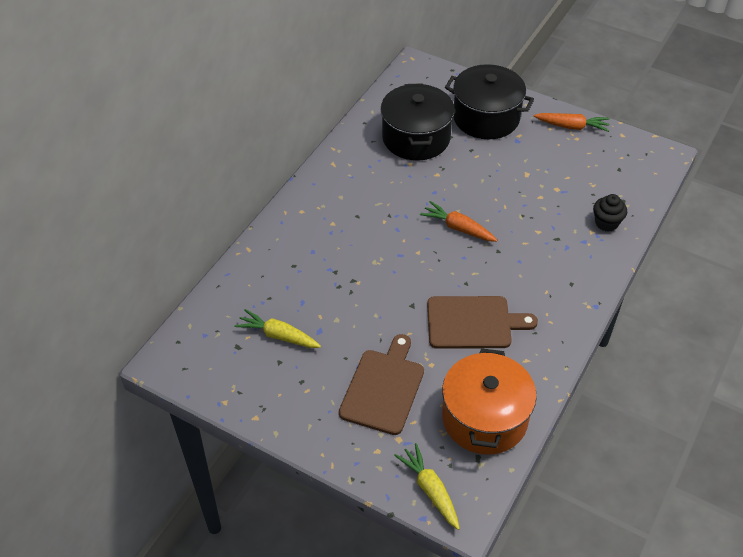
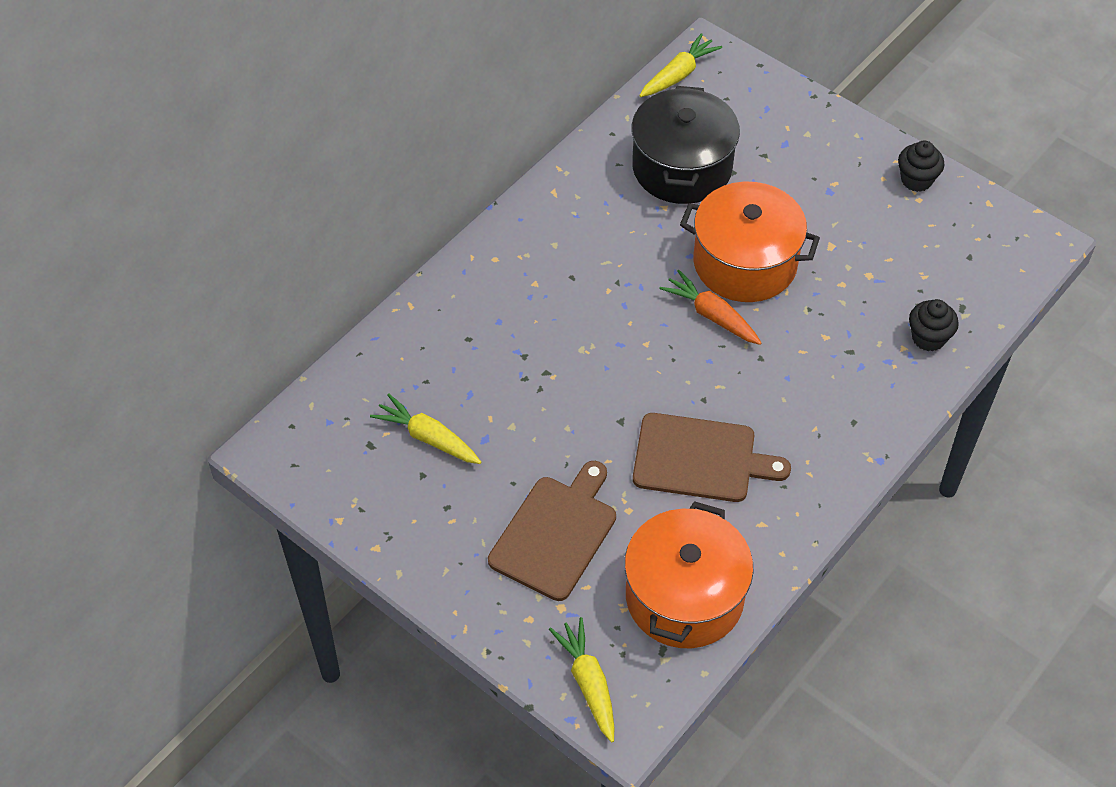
camera: 10 degrees right, 5 degrees up
black pot [445,64,534,139] -> none
orange carrot [533,113,610,132] -> black cupcake [898,141,944,192]
none -> yellow carrot [639,33,722,97]
none -> orange pot [680,182,820,302]

